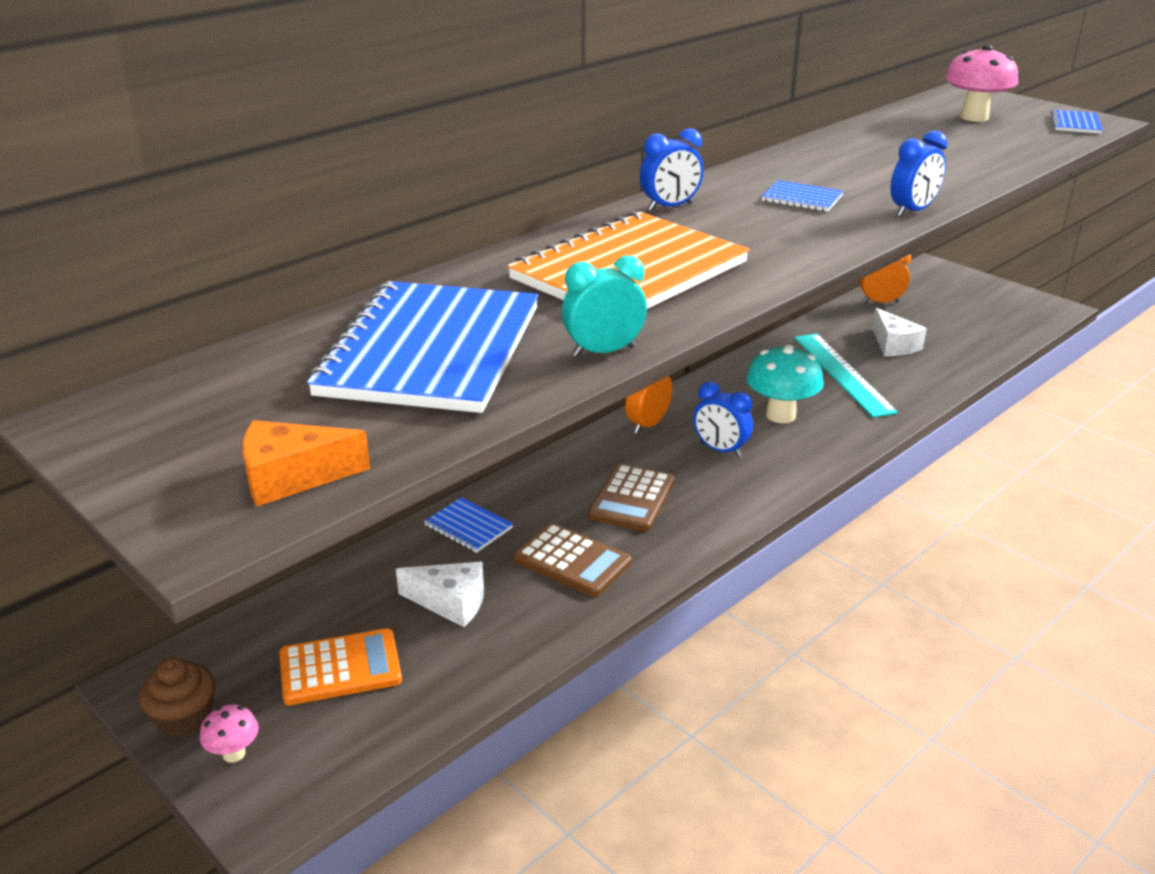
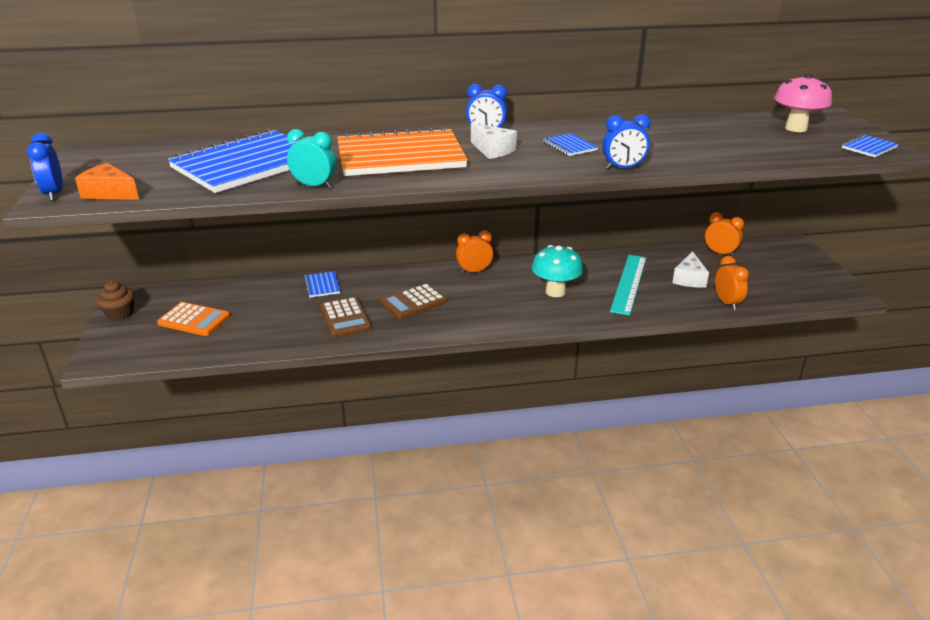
camera: 35 degrees right, 0 degrees up
pink mushroom [200,705,259,763] -> none
white cheese [396,562,484,627] -> white cheese moved to [471,123,517,159]
blue clock [693,382,753,457] -> blue clock moved to [27,133,63,201]
none -> orange clock [715,256,749,310]

